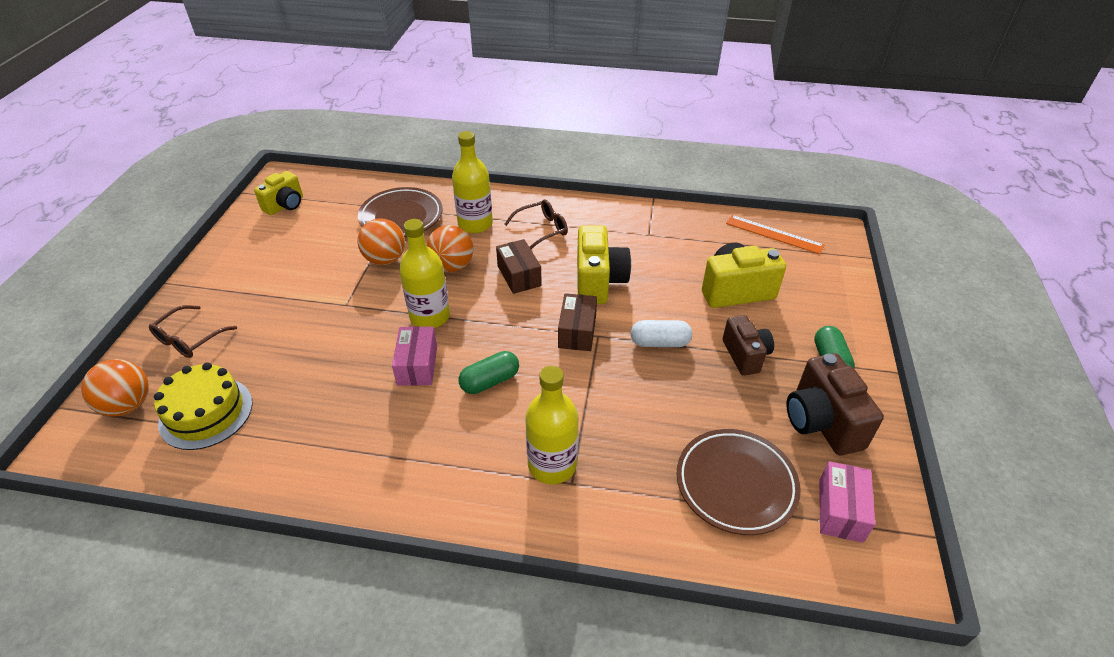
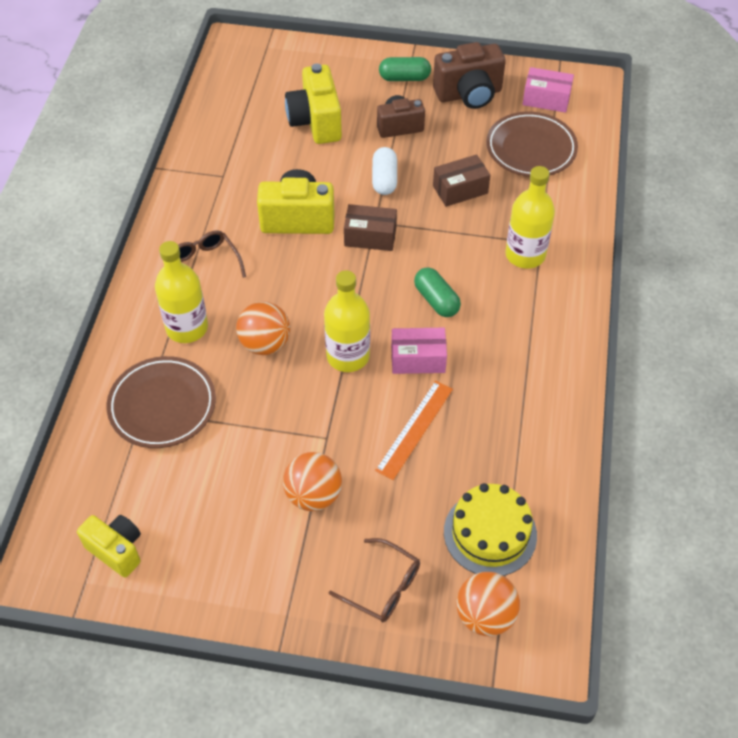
camera: 90 degrees left, 10 degrees up
orange ball [357,218,405,265] -> orange ball moved to [283,452,342,511]
brown box [496,239,542,294] -> brown box moved to [433,154,490,207]
orange ruler [726,215,824,254] -> orange ruler moved to [375,381,453,480]

